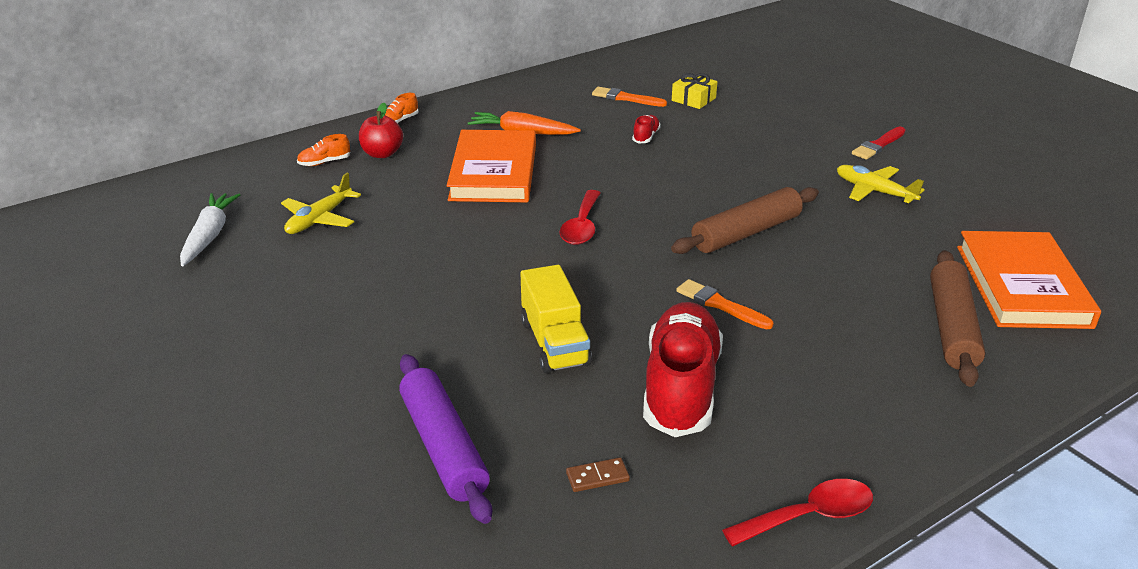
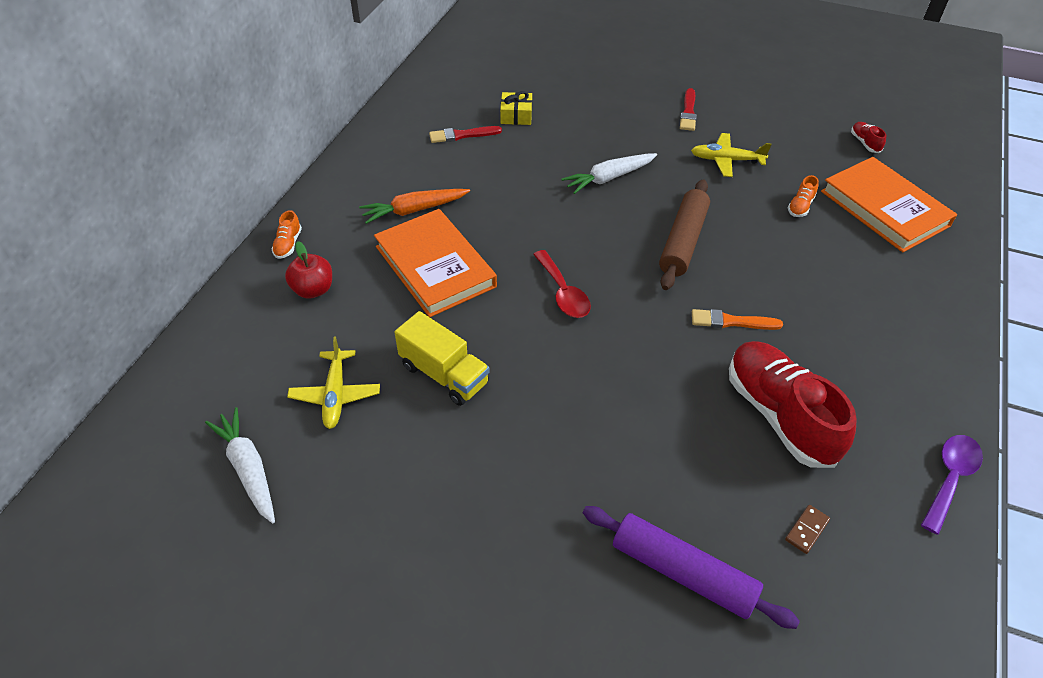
camera: 35 degrees left, 15 degrees up
orange shoe [297,134,350,166] -> orange shoe moved to [788,175,819,217]
yellow truck [520,265,592,374] -> yellow truck moved to [395,311,490,406]
orange brush [592,87,667,107] -> red brush [429,126,502,143]
red shoe [632,115,661,144] -> red shoe moved to [851,122,886,153]
red spoon [722,479,873,546] -> purple spoon [921,435,983,535]
brown rolling pin [930,250,985,387] -> none
none -> white carrot [561,153,657,194]

